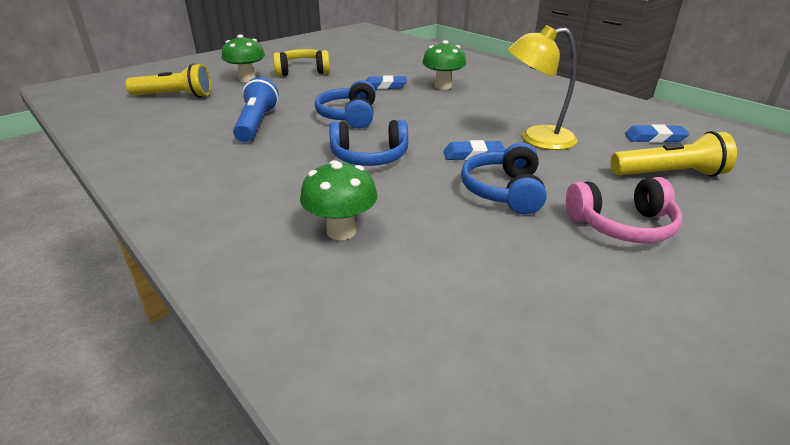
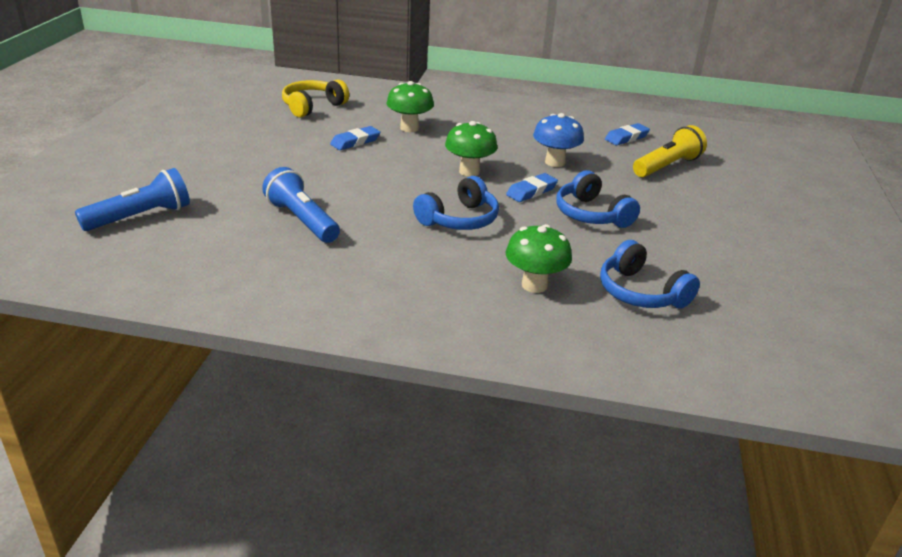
camera: 40 degrees left, 0 degrees up
yellow flashlight [125,63,211,98] -> blue flashlight [75,168,190,231]
green mushroom [222,35,265,82] -> green mushroom moved to [445,121,497,177]
yellow headphones [273,49,330,76] -> yellow headphones moved to [282,79,349,118]
blue headphones [315,80,376,129] -> blue headphones moved to [600,240,700,308]
yellow lamp [507,25,577,150] -> blue mushroom [533,113,584,167]
pink headphones [566,177,682,243] -> none

